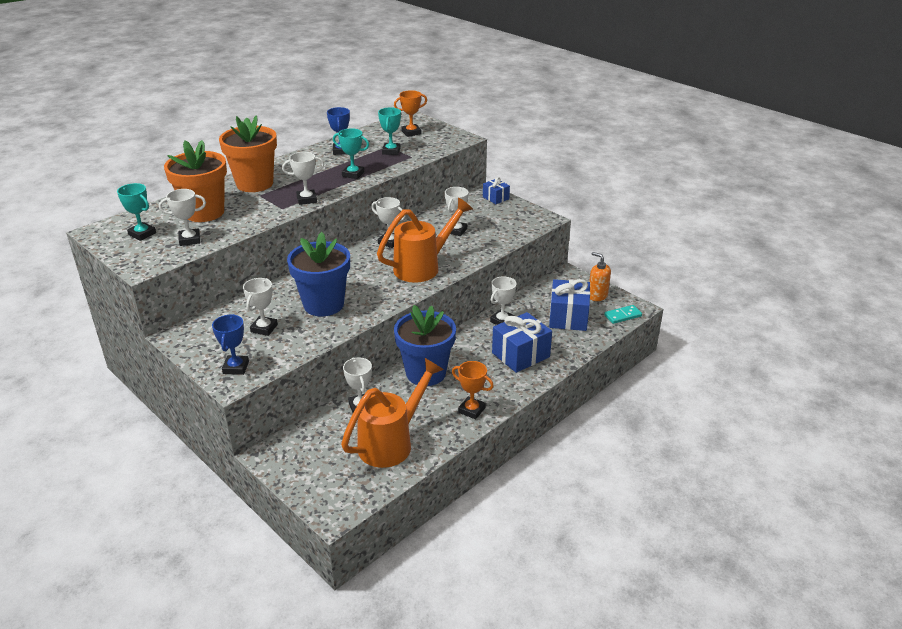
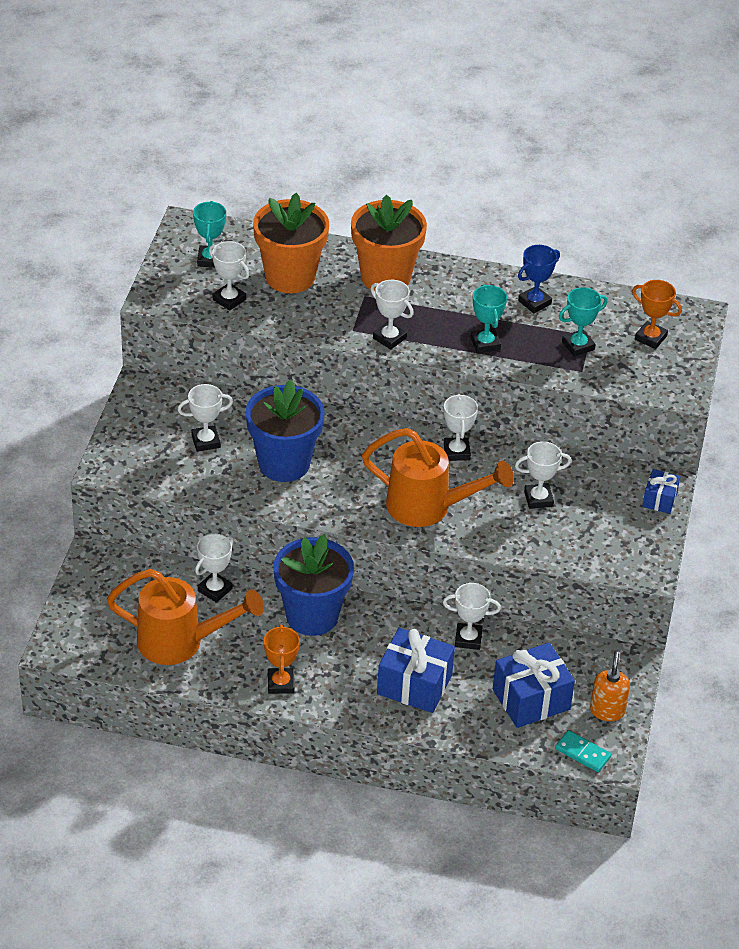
camera: 55 degrees right, 10 degrees up
blue trophy [212,314,249,375] -> none

